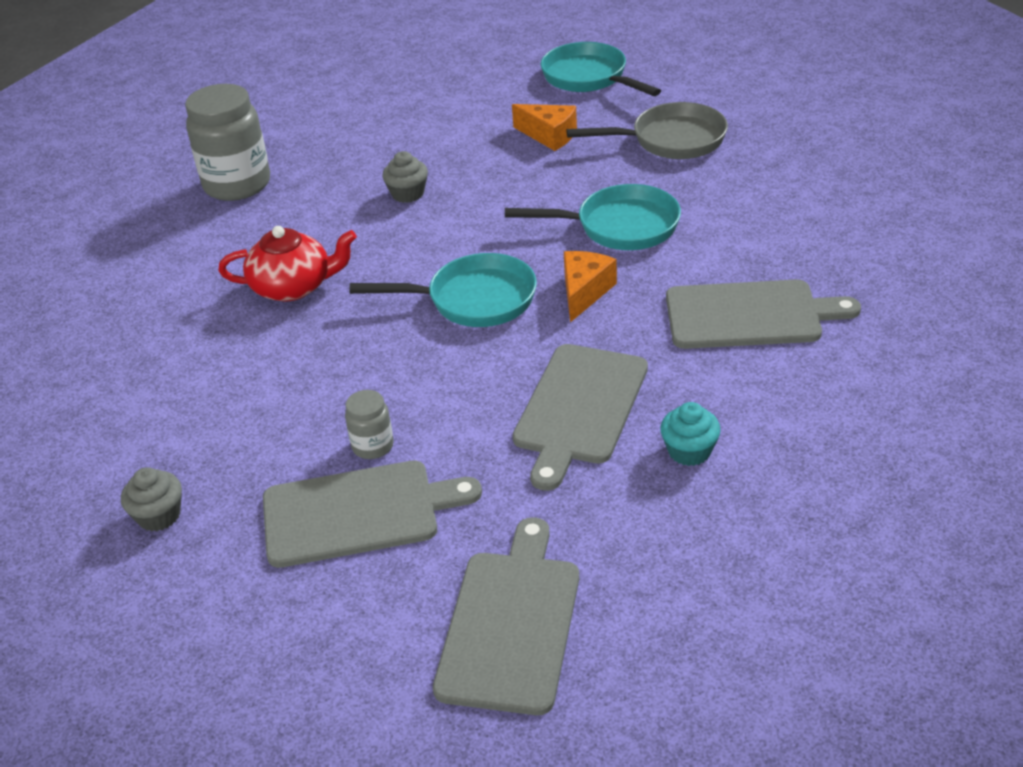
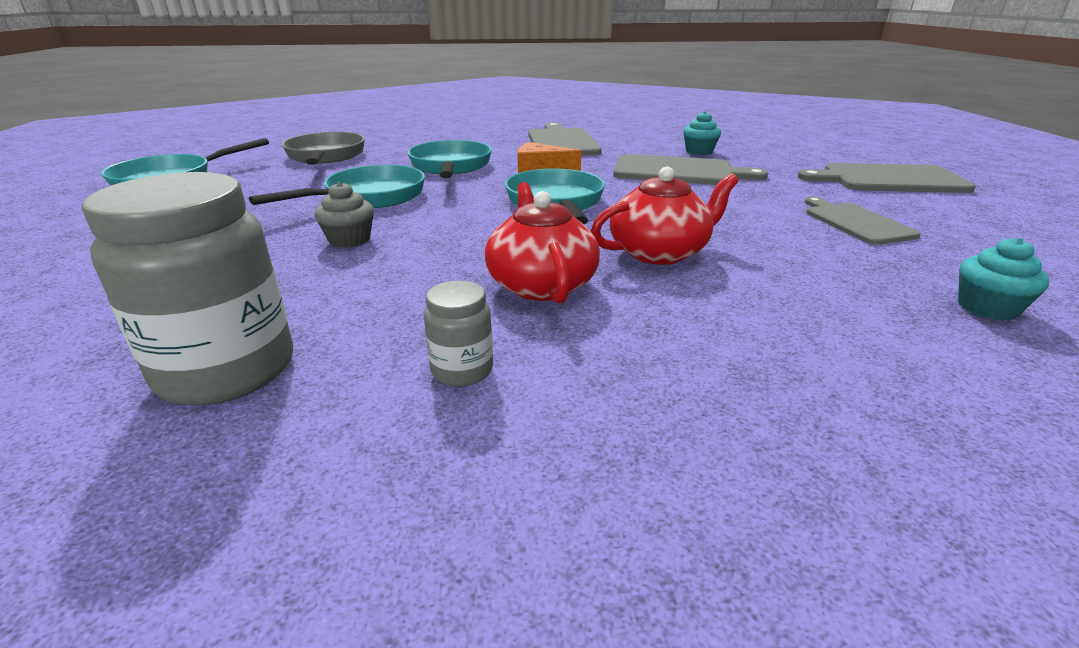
camera: 100 degrees left, 10 degrees down
grey cupcake [121,467,182,532] -> turquoise cupcake [958,238,1050,321]
grey cutting board [263,460,482,568] -> grey cutting board [804,197,921,245], size x0.65
grey jar [345,390,394,459] -> grey jar moved to [424,280,493,387]
orange cheese [512,104,577,151] -> none
none -> turquoise pan [249,165,425,208]
none -> red teapot [591,166,738,265]

